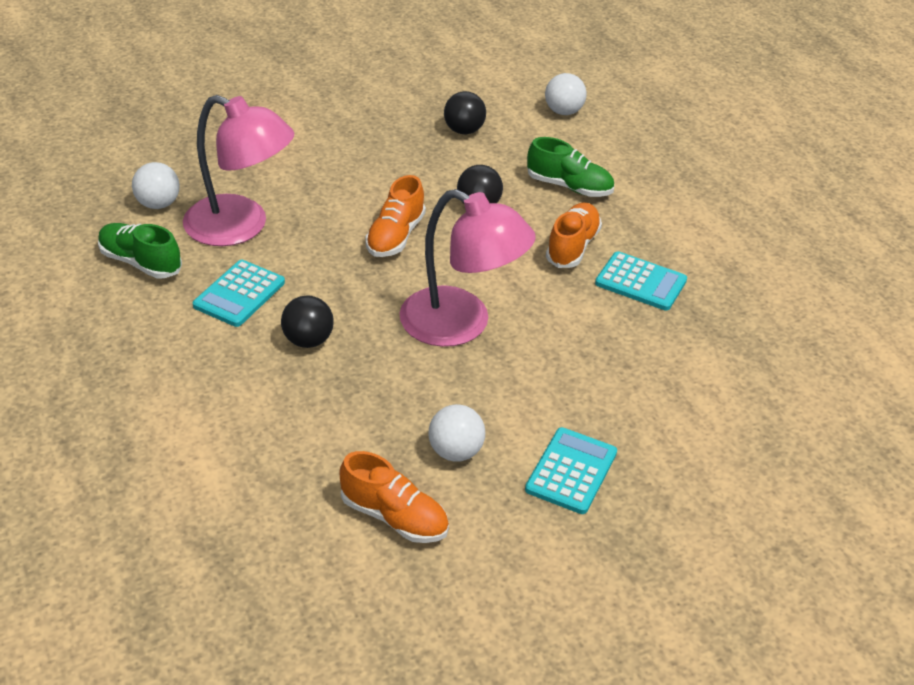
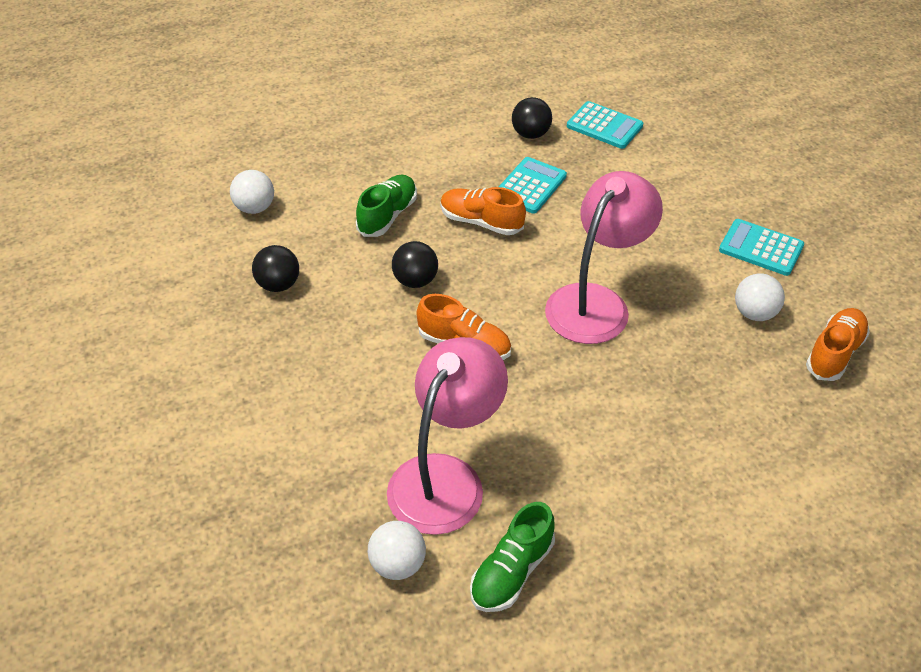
camera: 85 degrees left, 5 degrees up
turquoise calculator [193,260,285,327] -> turquoise calculator moved to [567,101,643,149]
black ball [281,295,334,348] -> black ball moved to [512,97,552,139]

